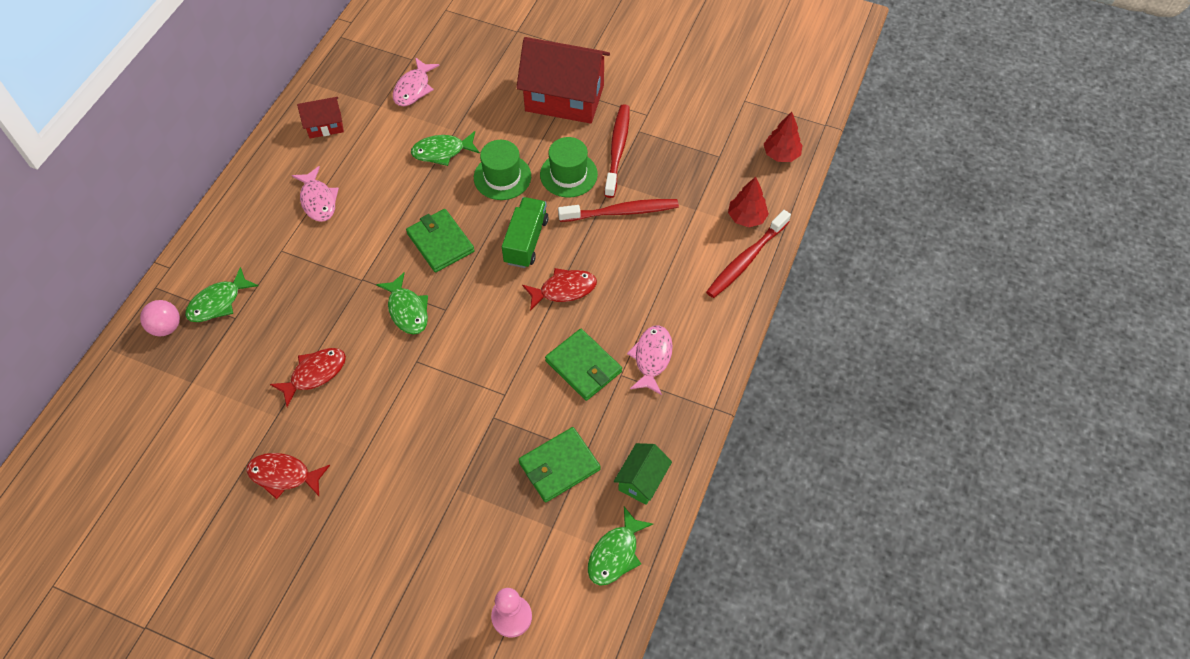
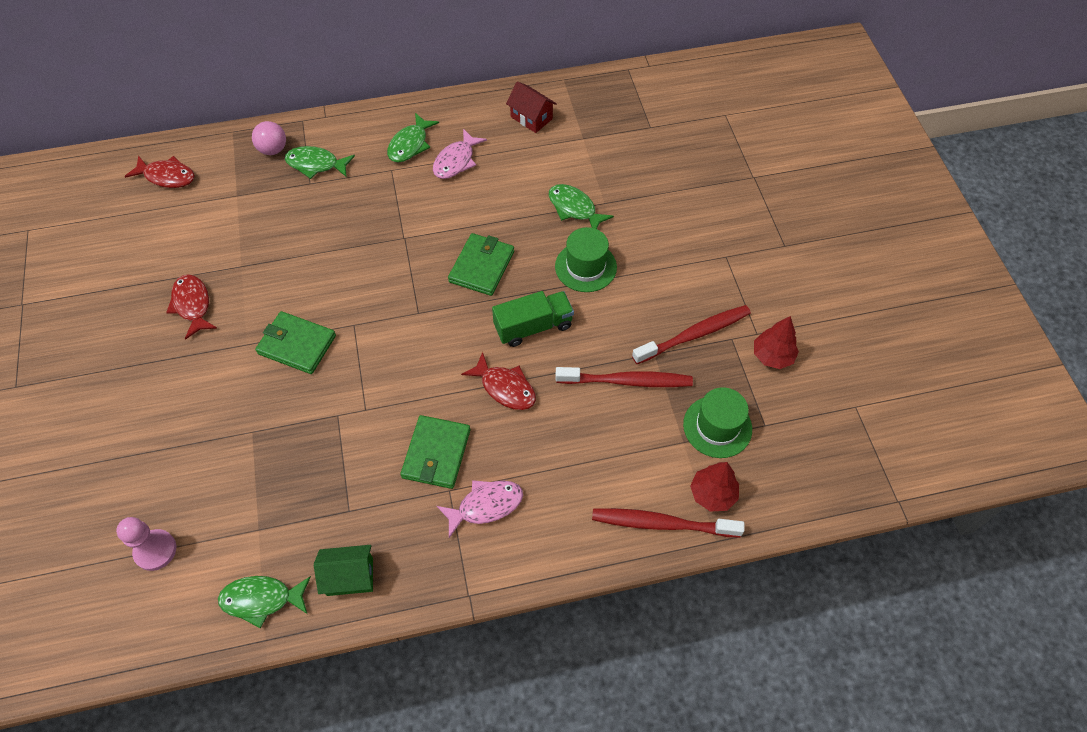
camera: 55 degrees right, 0 degrees up
red fish [270,348,346,407] -> red fish moved to [124,156,195,188]
green fish [376,272,428,335] -> green fish moved to [387,113,439,163]
pink fish [393,57,440,106] -> none
red house [516,37,610,124] -> none
green wallet [518,427,601,503] -> green wallet moved to [255,311,336,374]
green hat [540,137,598,197] -> green hat moved to [683,387,752,458]
red toothbrush [558,199,679,222] -> red toothbrush turned 45 degrees counterclockwise [555,367,693,387]
red tree [764,112,802,162] -> red tree moved to [754,316,799,369]

